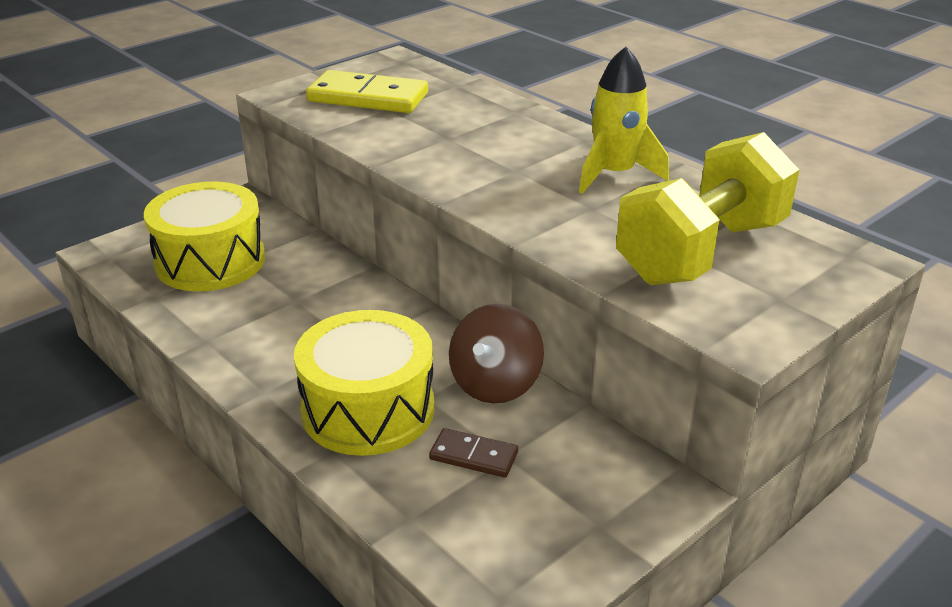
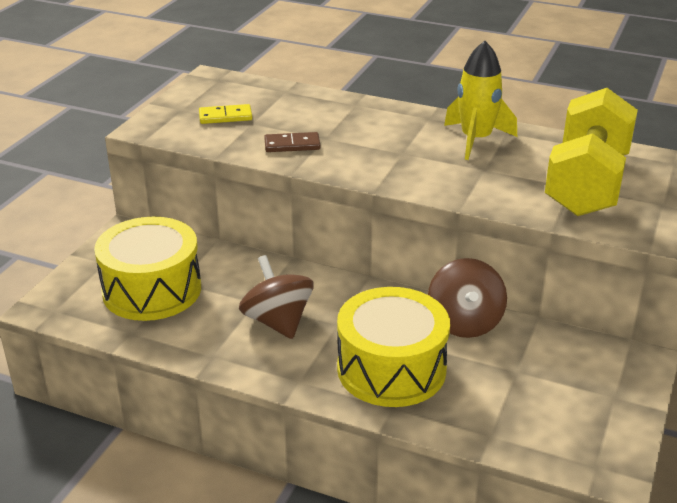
camera: 25 degrees left, 0 degrees up
yellow domino [306,70,428,113] -> yellow domino [199,104,252,124], size x0.53
brown domino [429,428,518,478] -> brown domino moved to [264,132,320,152]
none -> brown spinning top [239,255,314,339]

